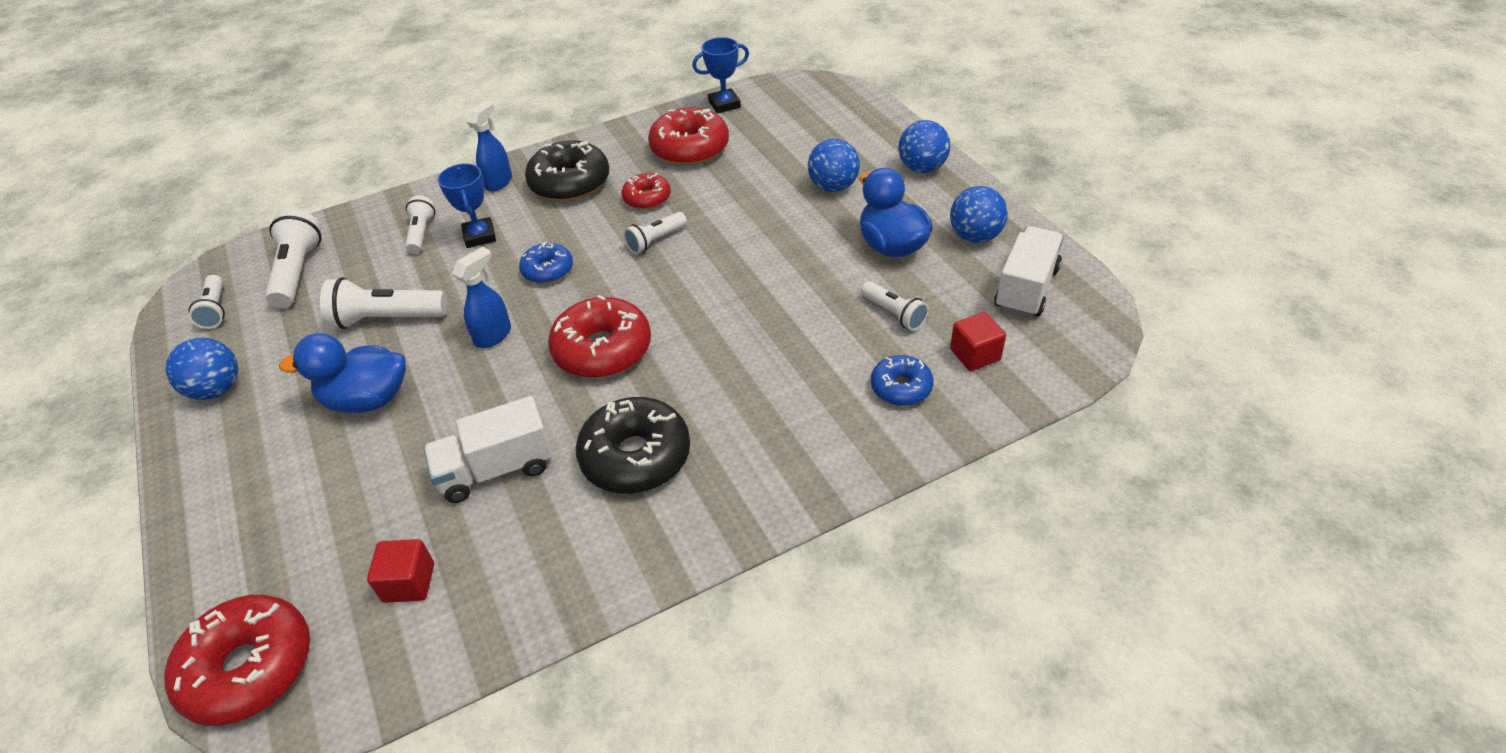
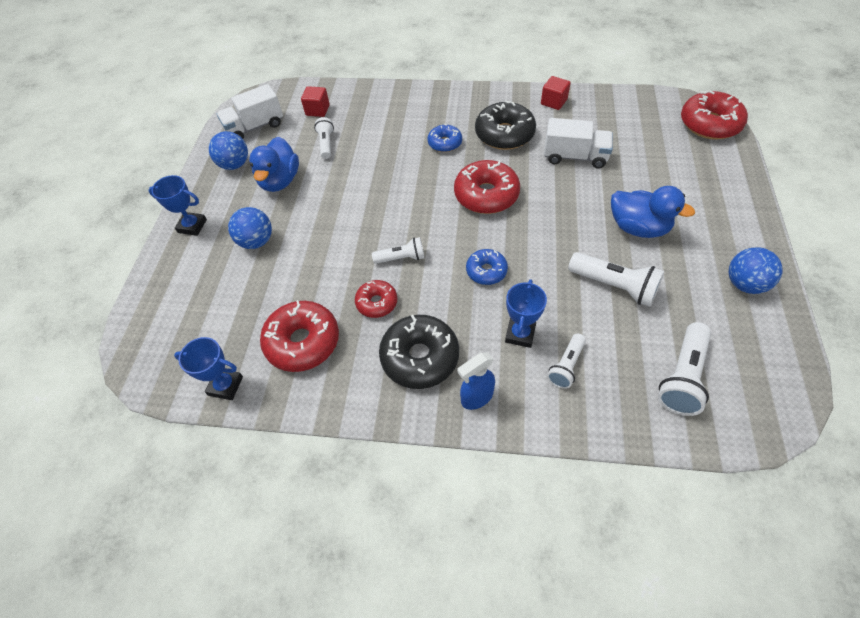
camera: 145 degrees left, 10 degrees up
white flashlight [188,275,225,329] -> none
red cube [367,539,434,603] -> red cube moved to [541,76,571,110]
blue spray bottle [452,247,511,348] -> none
blue donut [871,355,933,406] -> blue donut moved to [428,124,462,152]
blue ball [898,120,951,173] -> blue trophy [148,175,207,236]

